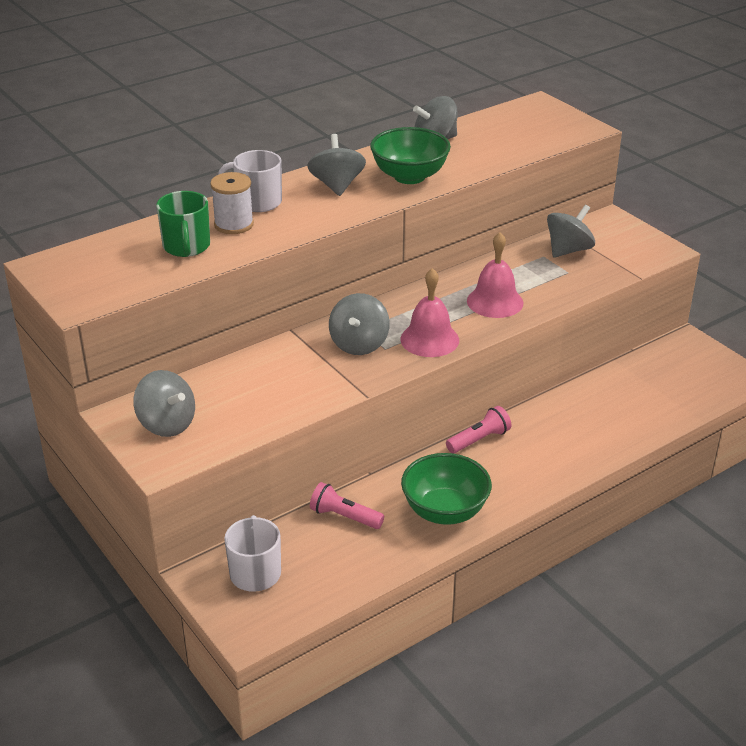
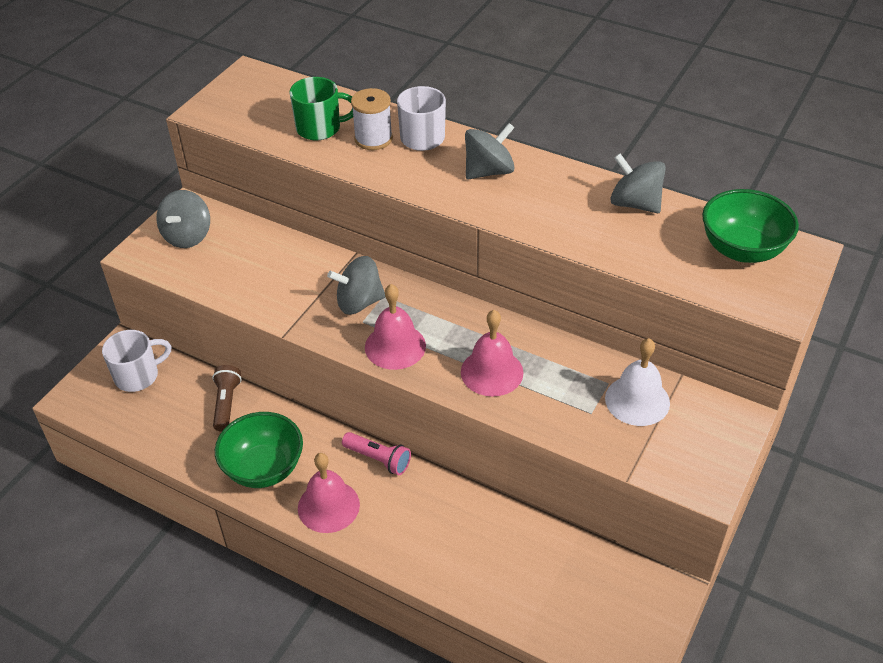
camera: 65 degrees right, 10 degrees up
green mug [156,191,210,257] -> green mug turned 150 degrees counterclockwise [289,77,353,140]
pink flashlight [310,482,384,529] -> brown flashlight [212,365,242,431]
green bowl [370,127,451,184] -> green bowl moved to [702,189,799,263]
grey spinning top [547,205,595,258] -> white bell [605,338,670,426]
none -> pink bell [298,453,360,533]

